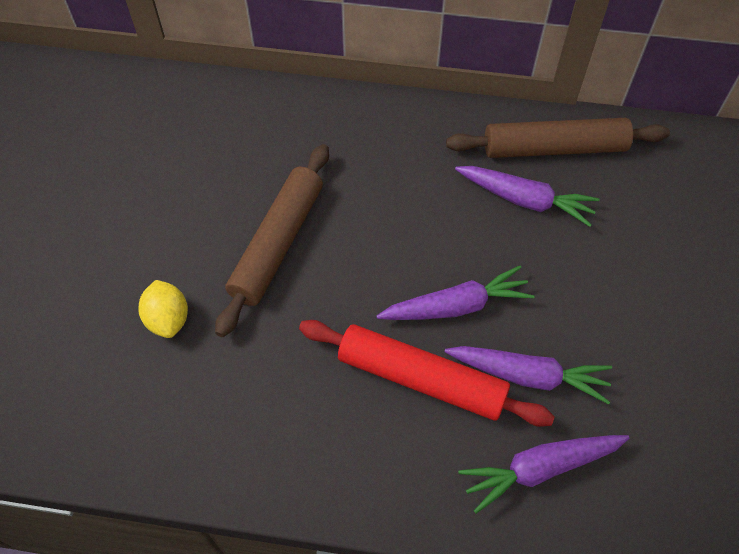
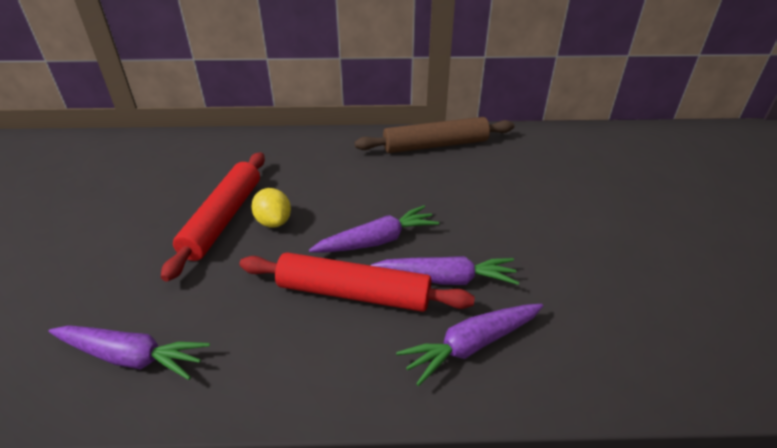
camera: 10 degrees left, 20 degrees down
yellow lemon [138,280,188,338] -> yellow lemon moved to [251,188,291,228]
brown rolling pin [215,144,329,337] -> red rolling pin [161,152,265,282]
purple carrot [455,166,600,227] -> purple carrot moved to [49,325,210,380]

